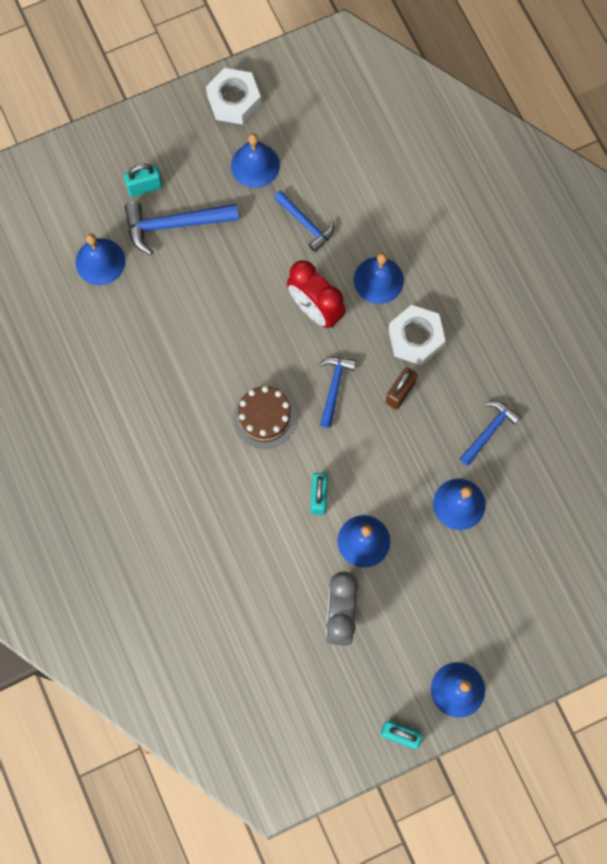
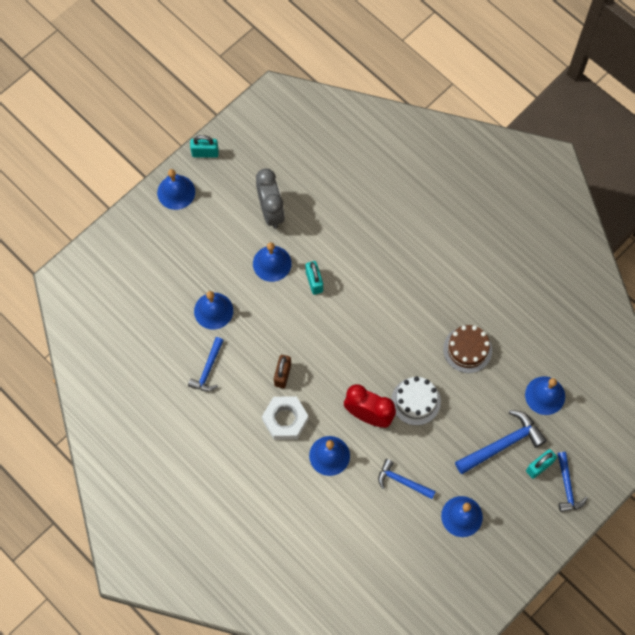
camera: 160 degrees right, 5 degrees down
white nut [206,68,261,125] -> none
brown cake [233,386,297,449] -> brown cake moved to [443,325,492,373]
blue hammer [318,357,356,428] -> blue hammer moved to [557,452,588,512]
none -> white cake [391,376,441,425]

